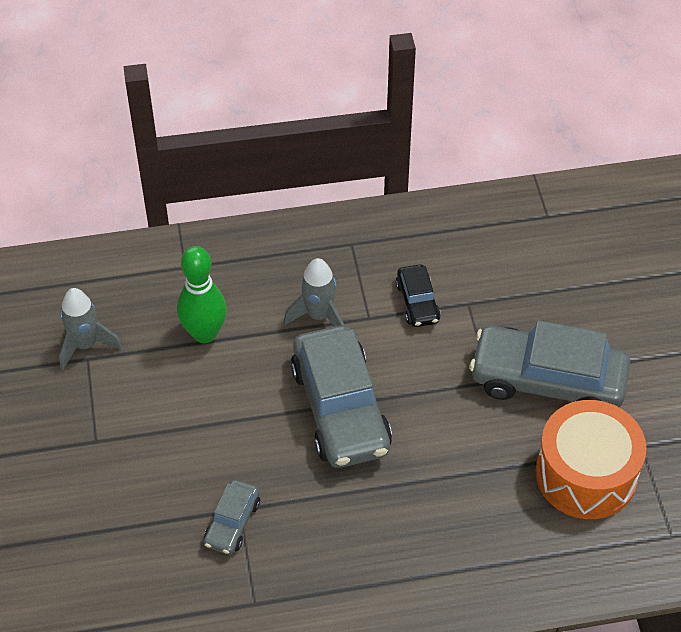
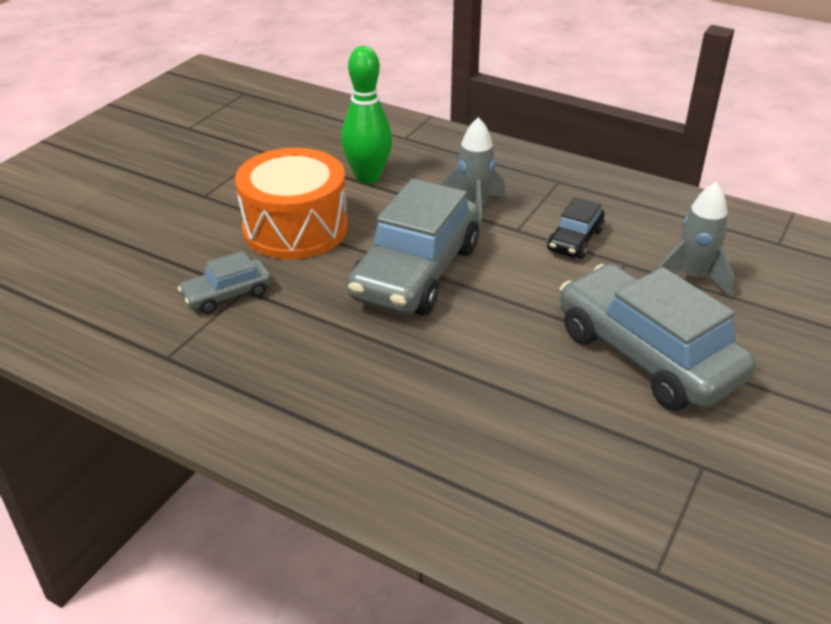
camera: 40 degrees right, 15 degrees down
grey rocket [59,288,122,370] -> grey rocket moved to [658,181,734,298]
orange drum [535,400,647,519] -> orange drum moved to [235,148,348,260]

